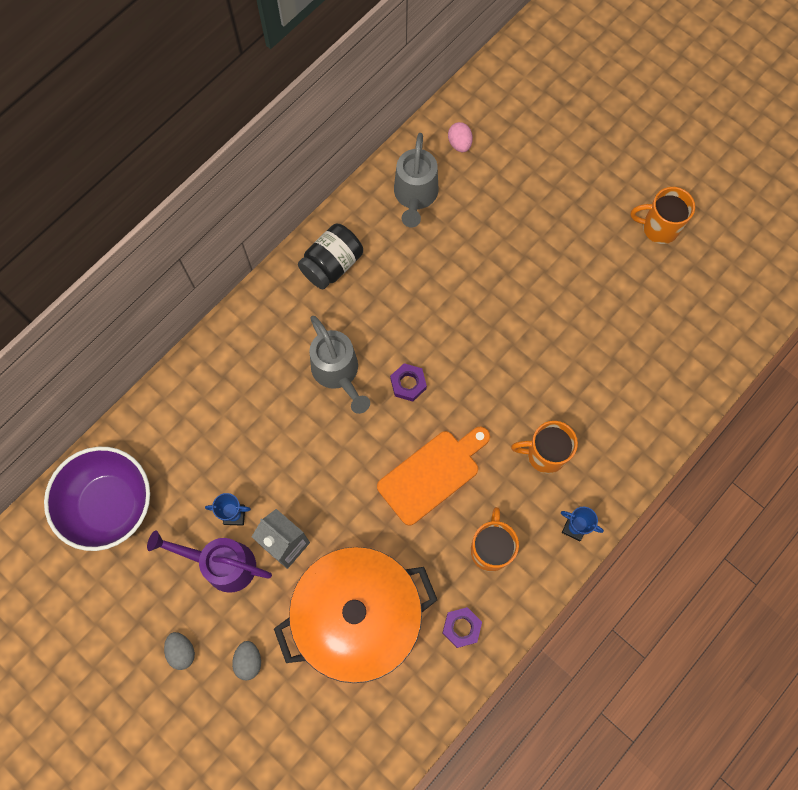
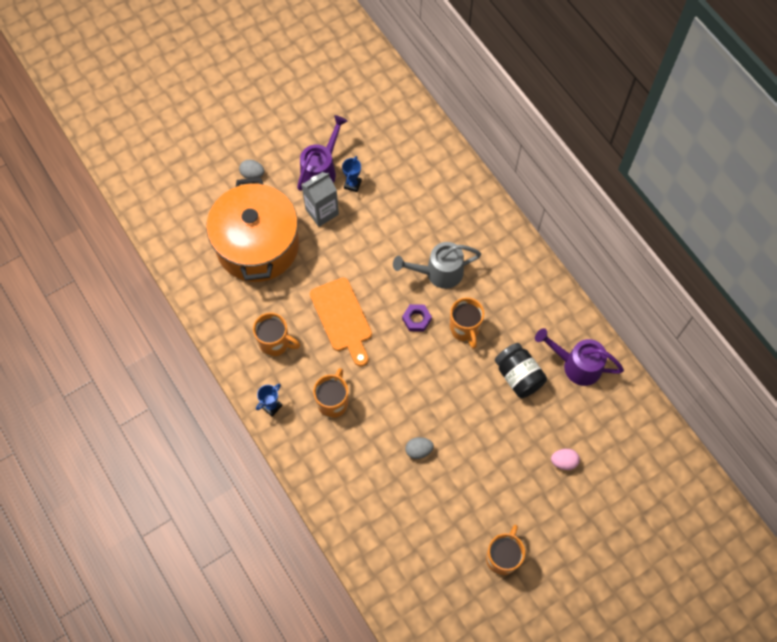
camera: 105 degrees right, 5 degrees down
purple bowl [44,447,150,551] -> none
grey egg [164,632,195,670] -> grey egg moved to [405,437,434,459]
black jar [298,224,363,289] -> black jar moved to [495,343,547,398]
grey watering can [394,133,439,228] -> purple watering can [535,328,624,386]
purple nut [443,607,482,648] -> none
pink egg [448,122,473,152] -> pink egg moved to [551,449,580,470]
none -> orange mug [450,297,484,349]

